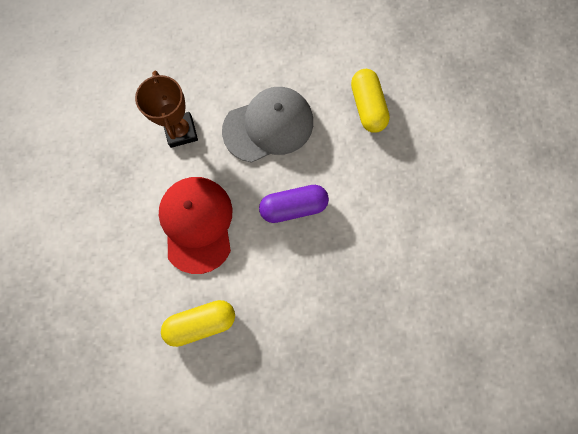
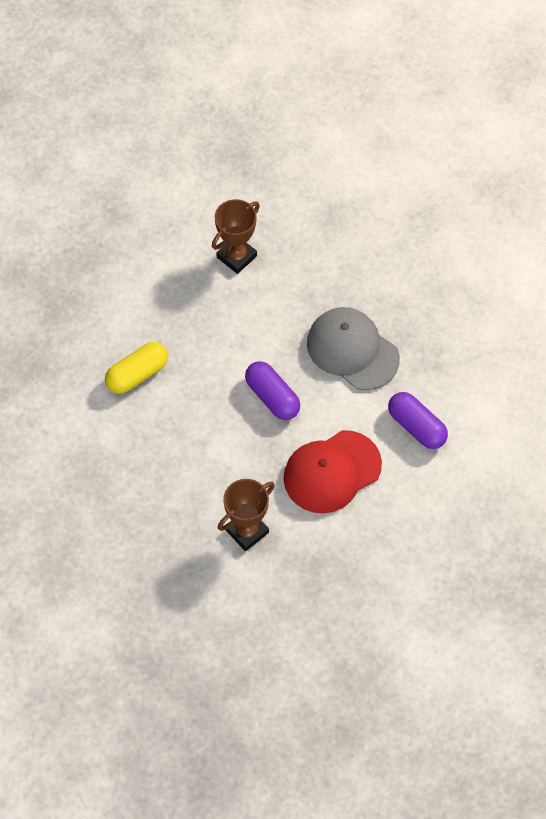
camera: 115 degrees left, 15 degrees down
yellow capsule [161,300,235,347] -> purple capsule [388,392,448,449]
grey cap [222,87,313,163] -> grey cap moved to [307,307,400,390]
none -> brown trophy [212,199,260,274]

